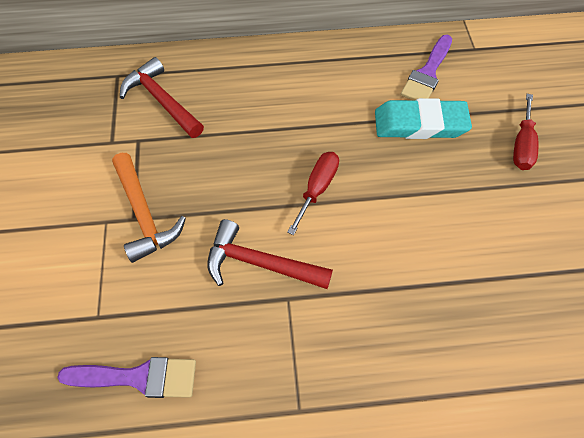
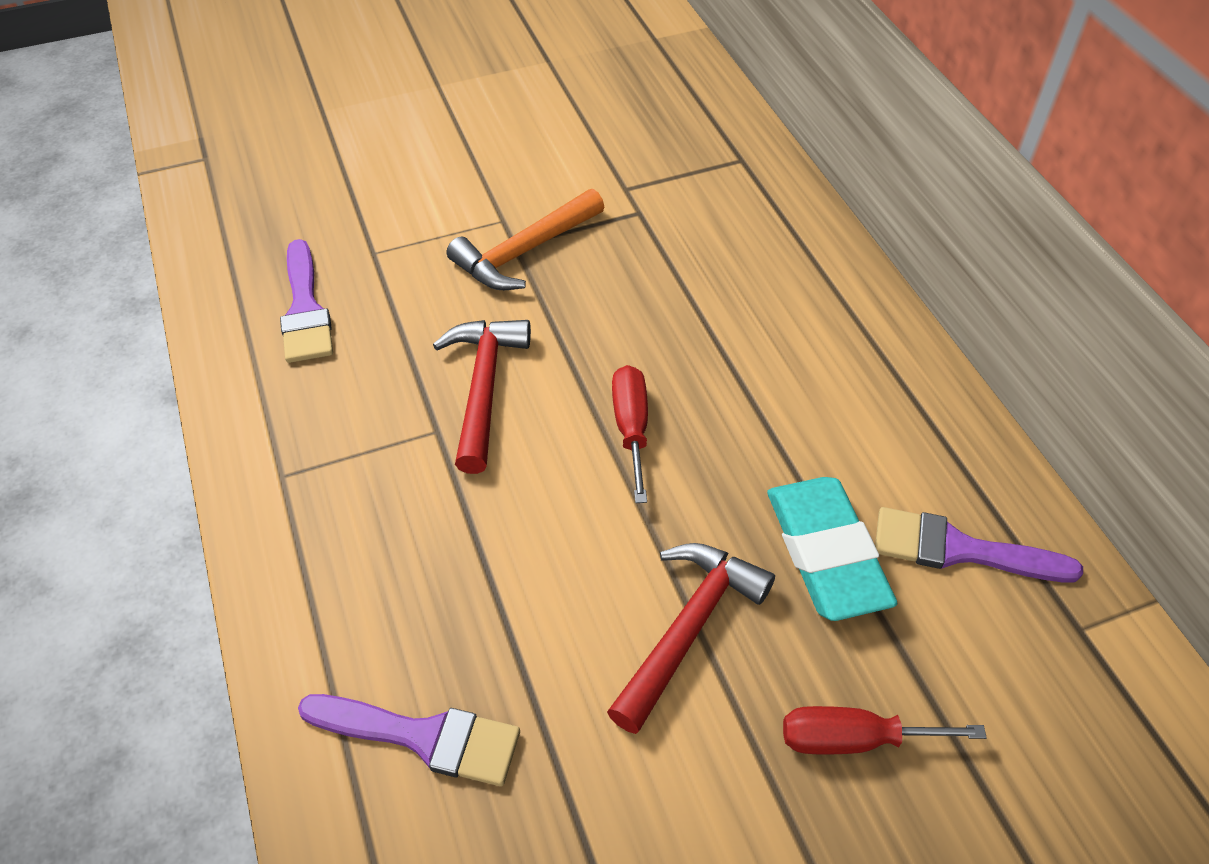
camera: 75 degrees right, 10 degrees down
red hammer [120,57,204,138] -> red hammer moved to [607,543,775,734]
red screwdriver [287,152,339,235] -> red screwdriver turned 105 degrees counterclockwise [612,365,648,503]
none -> purple brush [298,694,520,786]

